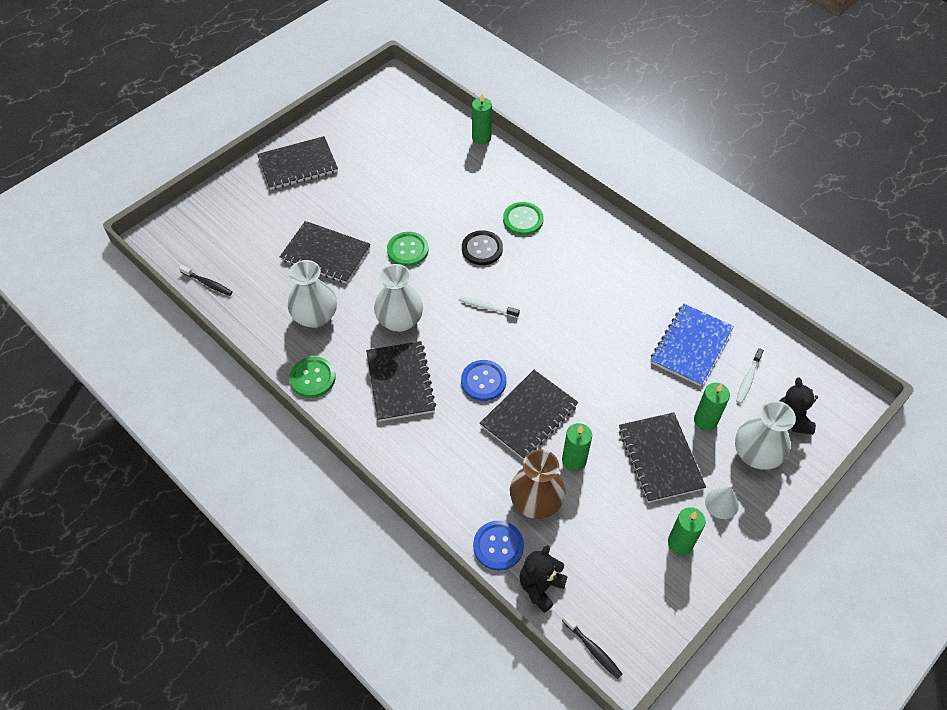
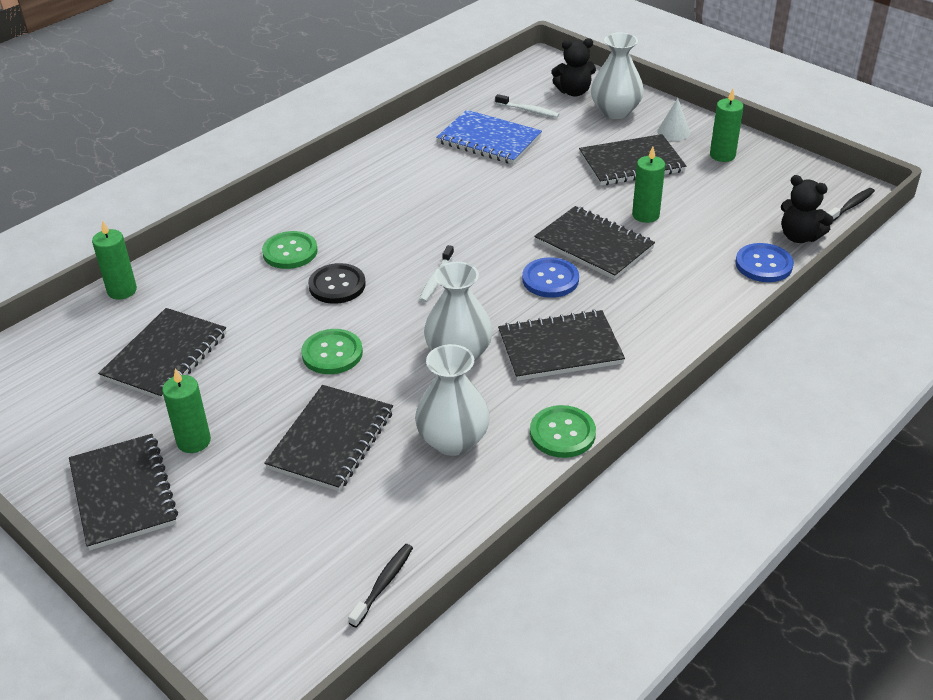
camera: 90 degrees left, 15 degrees down
brown vase [510,449,566,519] -> none
green candle [694,383,730,431] -> green candle moved to [162,368,211,453]
none -> black notebook [98,308,226,400]

